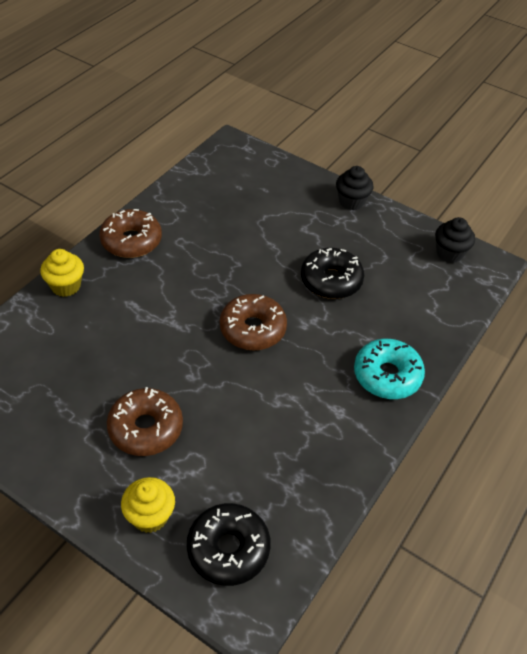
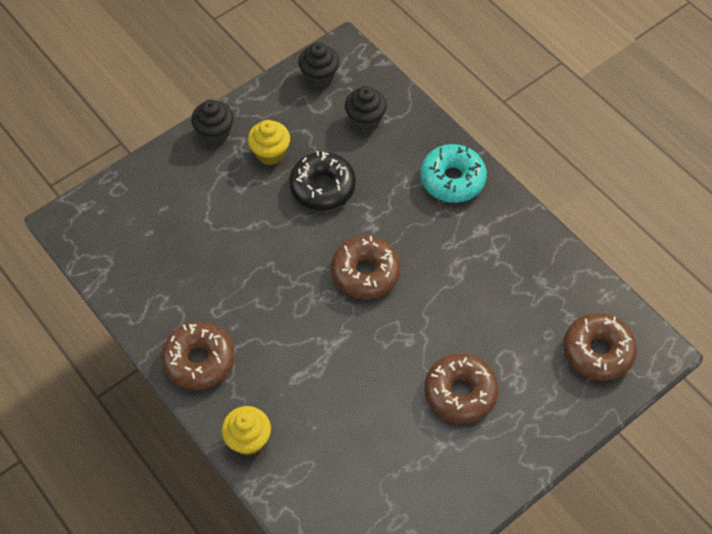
camera: 70 degrees left, 10 degrees up
yellow cupcake [121,477,175,533] -> yellow cupcake moved to [248,120,290,165]
black donut [187,503,271,586] -> brown donut [563,313,637,381]
none -> black cupcake [345,86,387,132]

